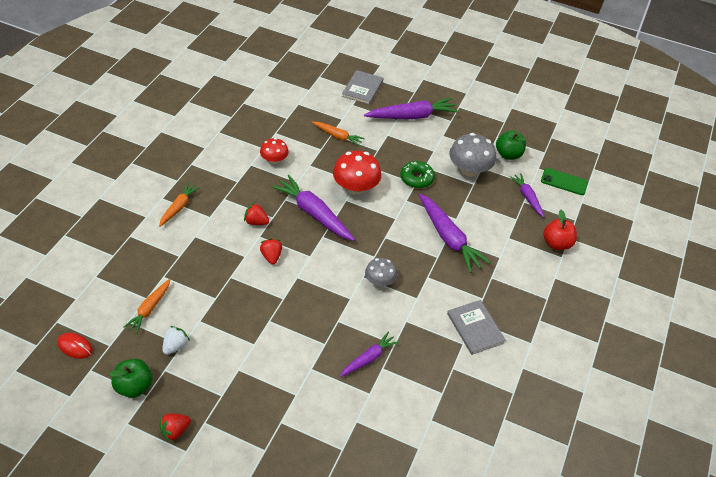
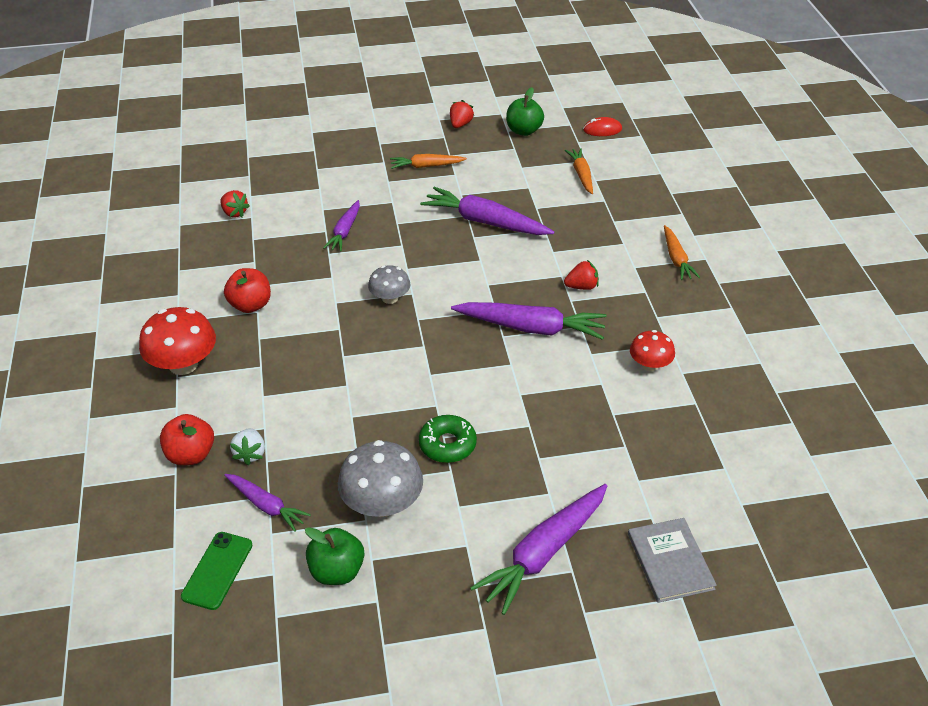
camera: 150 degrees right, 5 degrees down
white strawberry [162,326,190,355] -> white strawberry moved to [230,428,265,466]
red strawberry [260,238,282,265] -> red strawberry moved to [220,190,250,218]
orange carrot [312,122,365,146] -> orange carrot moved to [390,154,467,169]
red mushroom [333,151,381,195] -> red mushroom moved to [139,307,216,375]
purple carrot [419,194,491,273] -> purple carrot moved to [420,187,554,235]
grey book [447,300,506,355] -> red apple [224,268,271,313]
green phone [541,168,588,195] -> green phone turned 60 degrees counterclockwise [181,532,253,610]

